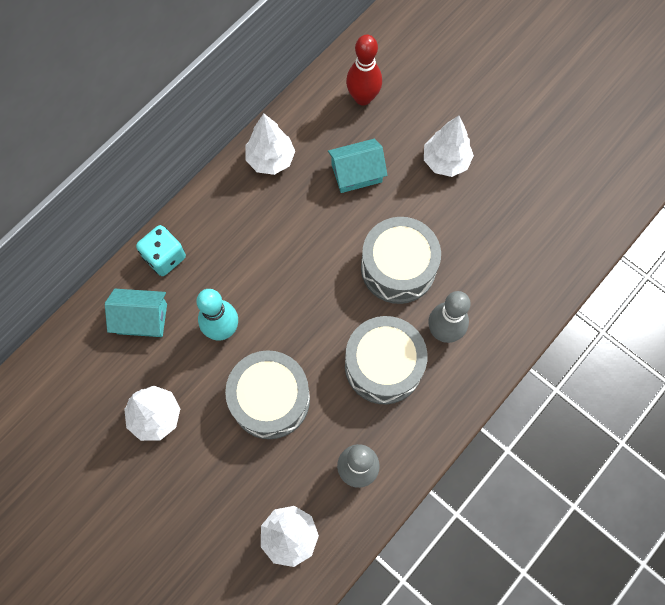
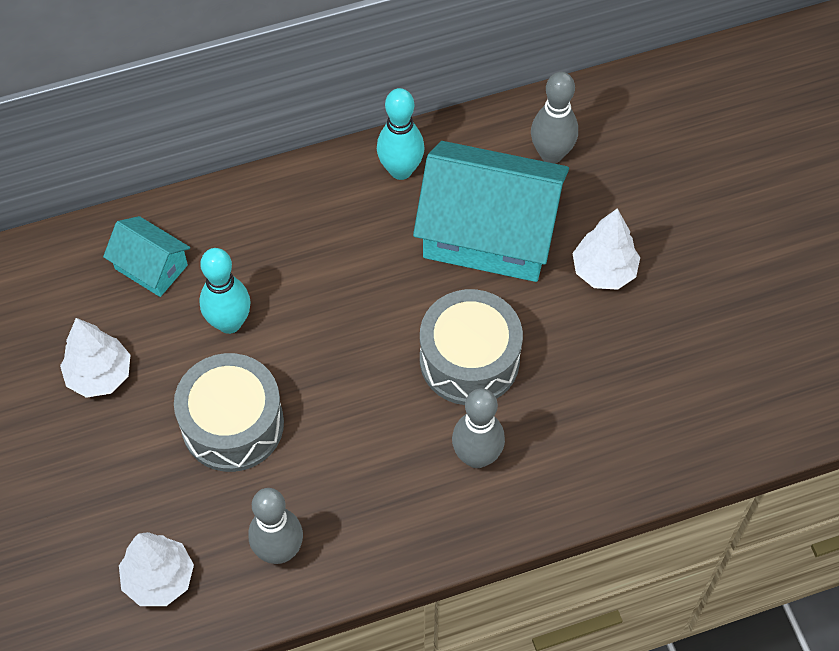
camera: 30 degrees right, 10 degrees down
turquoise dice [136,225,186,276] -> none
white tree [246,114,295,175] -> turquoise bowling pin [377,88,425,180]
turquoise house [328,139,387,193] -> turquoise house [413,141,569,282], size x2.02
grey drum [345,316,427,404] -> none
red bowling pin [346,34,382,105] -> grey bowling pin [531,72,578,164]

